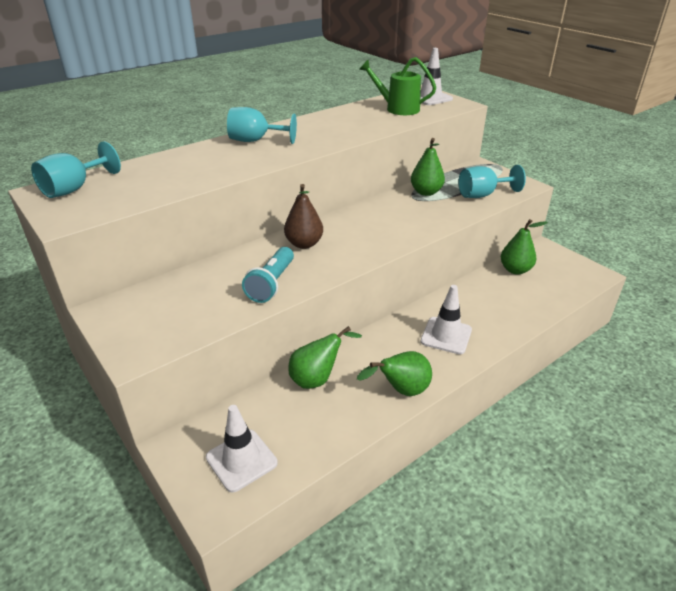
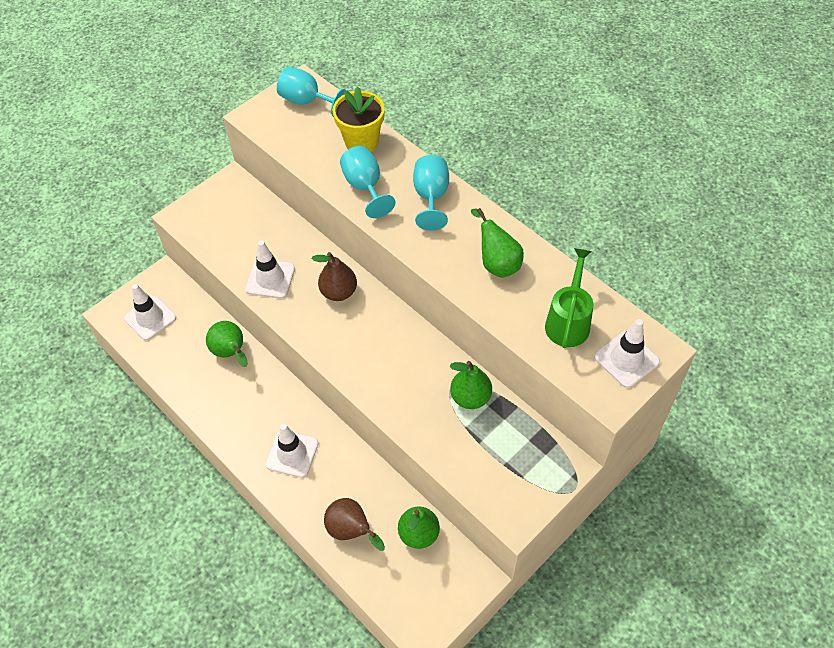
camera: 85 degrees right, 20 degrees up
turquoise flashlight [242,247,294,303] -> white traffic cone [245,240,295,298]
green pear [357,351,432,396] -> green pear moved to [471,208,524,278]
turquoise goblet [458,165,526,198] -> turquoise goblet moved to [340,146,396,218]
none -> brown pear [324,498,385,551]
none -> yellow flower pot [332,87,385,152]

